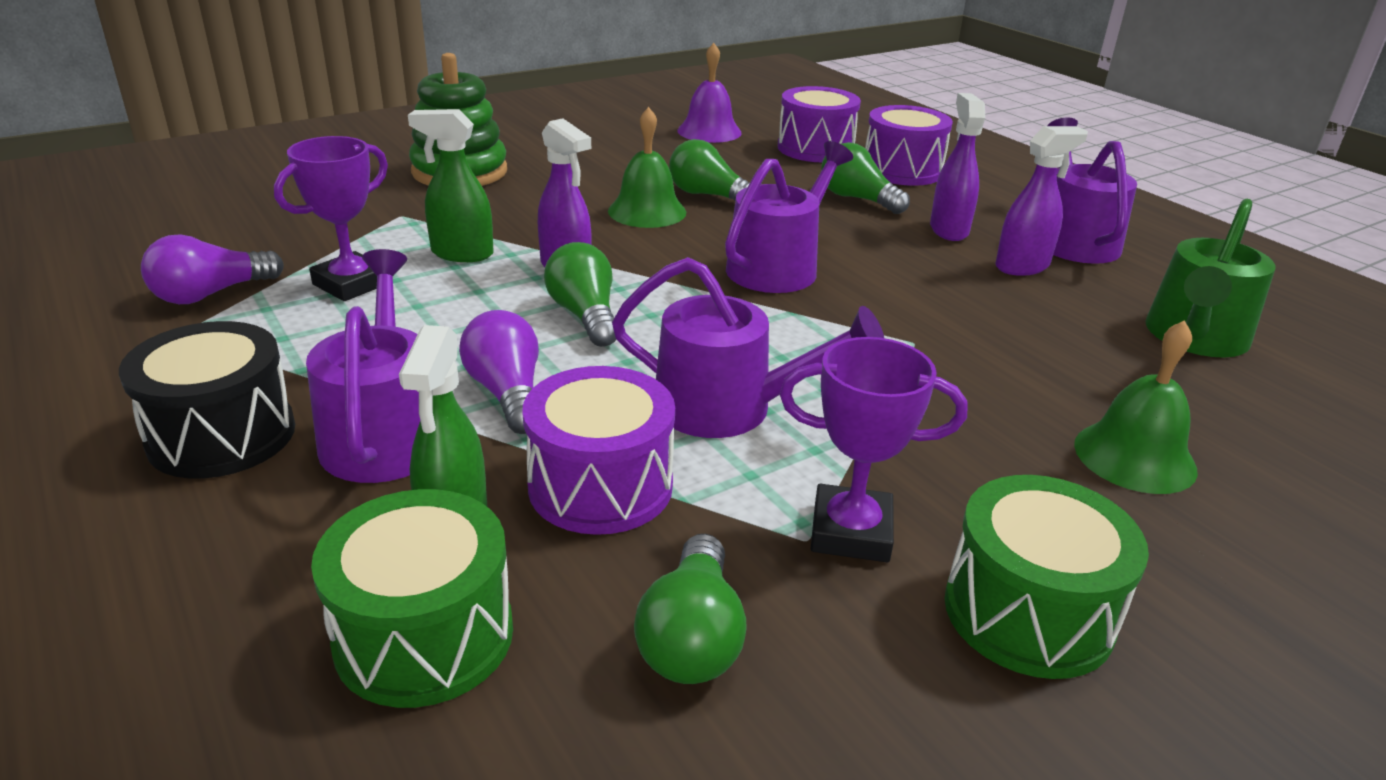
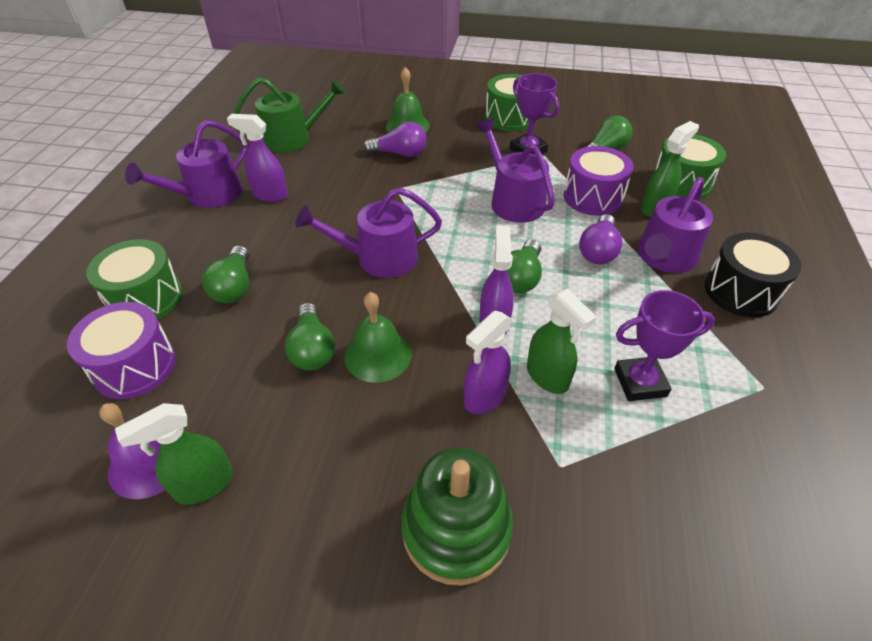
camera: 135 degrees left, 15 degrees up
purple light bulb [141,235,284,304] -> purple light bulb moved to [363,122,427,157]
purple drum [865,105,953,186] -> green drum [86,239,183,320]
purple spray bottle [930,93,985,241] -> purple spray bottle moved to [464,311,513,414]
none -> green spray bottle [115,403,233,505]

